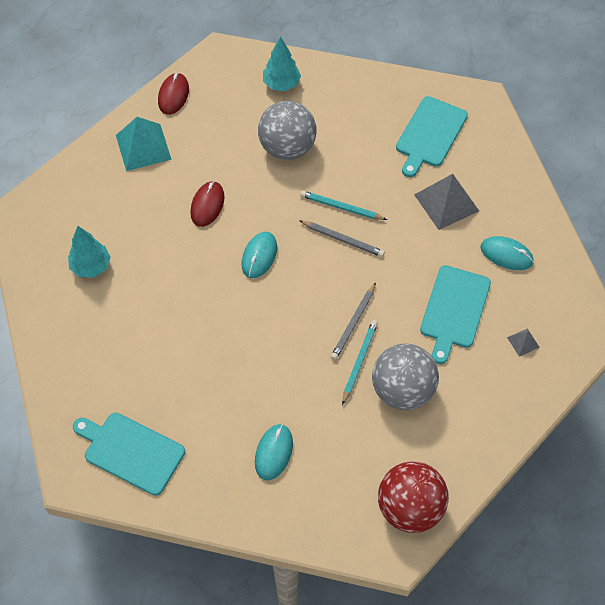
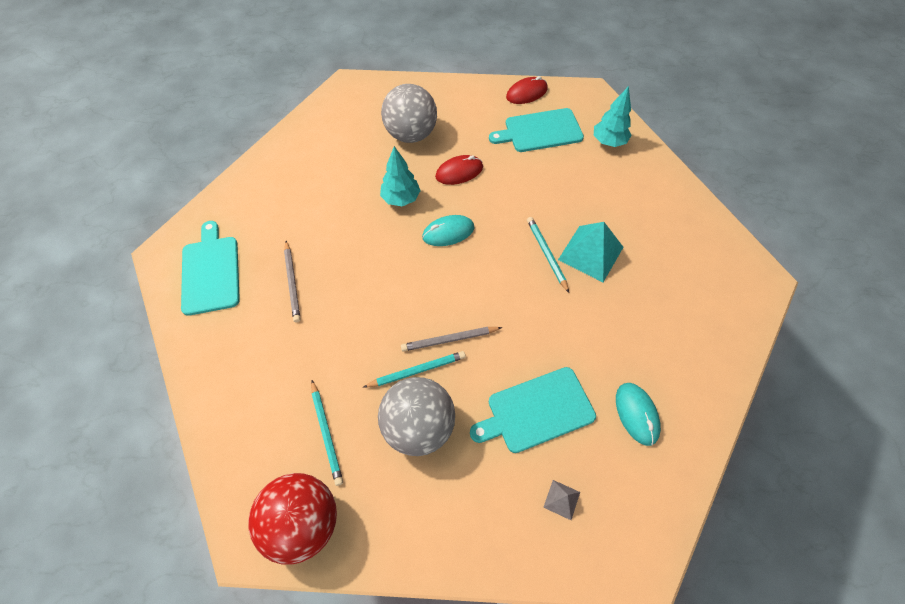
camera: 50 degrees right, 0 degrees up
turquoise tree [68,226,111,278] -> turquoise tree moved to [380,146,421,206]
turquoise pyramid [116,117,172,171] -> turquoise pyramid moved to [558,222,623,282]
turquoise mouse [255,424,293,480] -> none
grey ball [258,101,317,160] -> grey ball moved to [381,84,437,143]
grey pencil [300,221,385,257] -> grey pencil moved to [284,241,301,322]
turquoise cutting board [396,96,468,177] -> turquoise cutting board moved to [489,108,584,152]
grey pyramid [414,174,479,230] -> none
none -> turquoise pencil [311,380,343,486]

